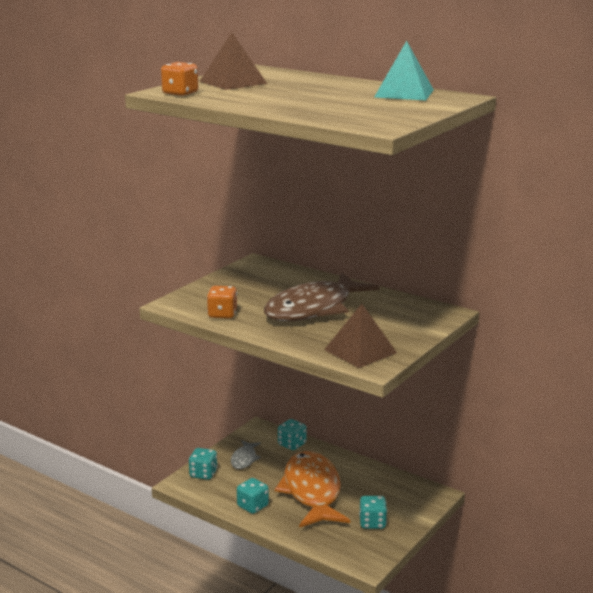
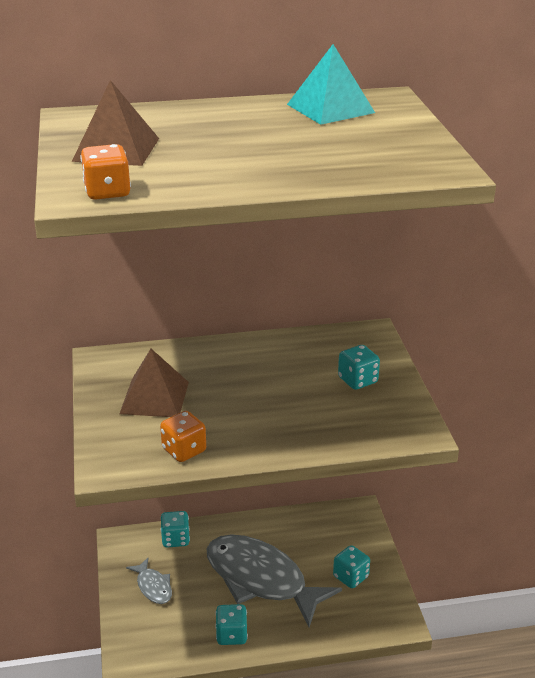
camera: 45 degrees left, 10 degrees up
turquoise dice [189,448,218,480] -> turquoise dice moved to [338,345,380,390]
brown fish [264,273,380,321] -> none
orange fish [275,451,350,528] -> grey fish [207,534,342,627]
brown pyramid [324,304,397,368] -> brown pyramid moved to [119,349,189,417]

